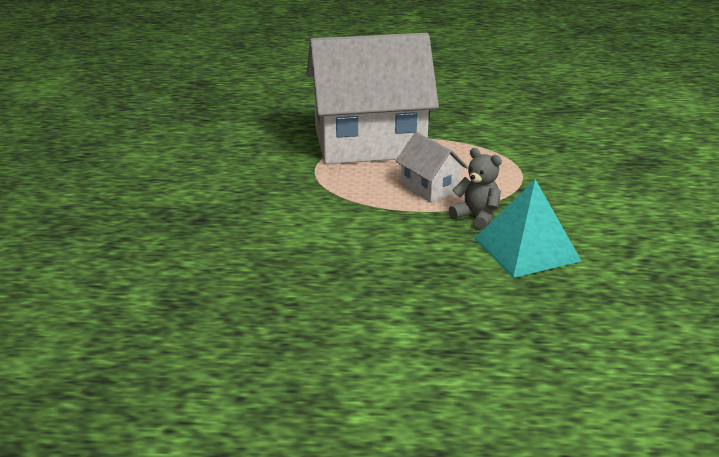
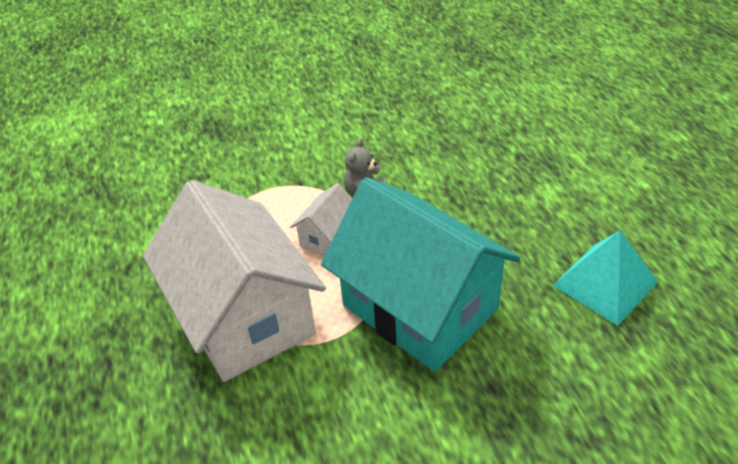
camera: 110 degrees left, 15 degrees up
turquoise pyramid [474,179,582,278] -> turquoise pyramid moved to [553,231,658,326]
none -> turquoise house [321,177,520,372]

